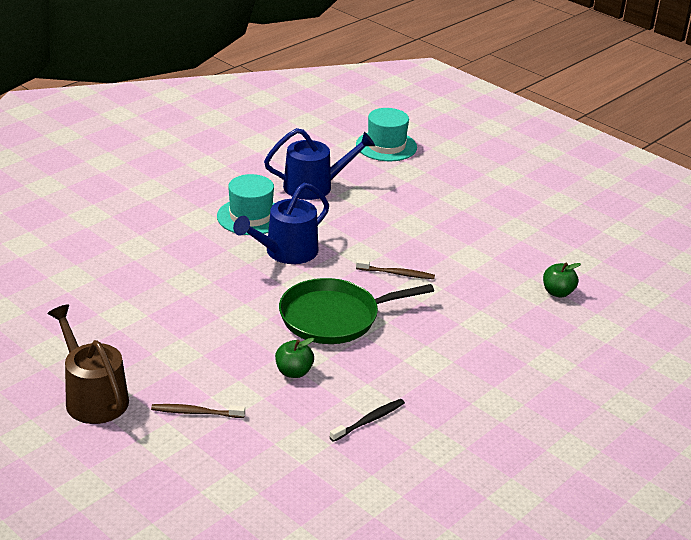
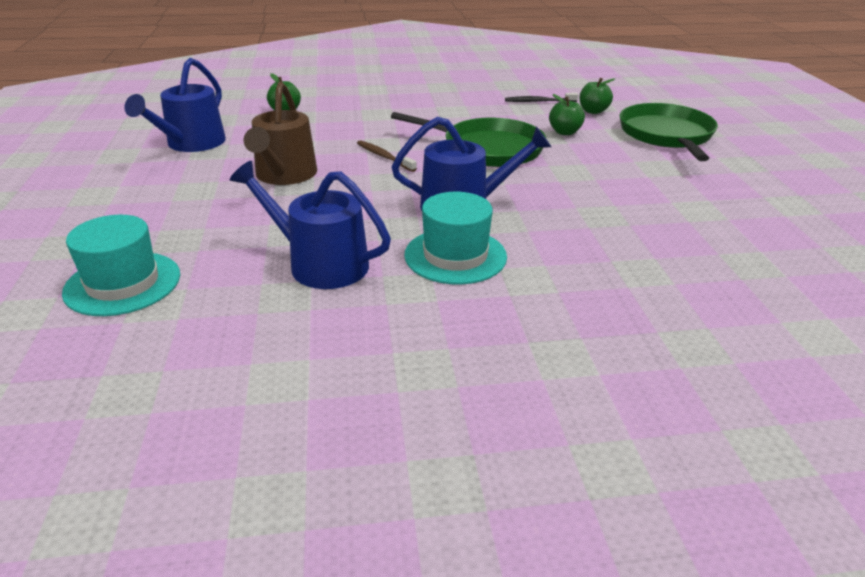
camera: 140 degrees left, 0 degrees up
brown watering can [47,304,129,424] -> brown watering can moved to [243,82,317,185]
brown toothbrush [151,404,245,418] -> green pan [620,103,718,161]
none -> blue watering can [124,58,226,152]
none -> green apple [580,78,615,114]

